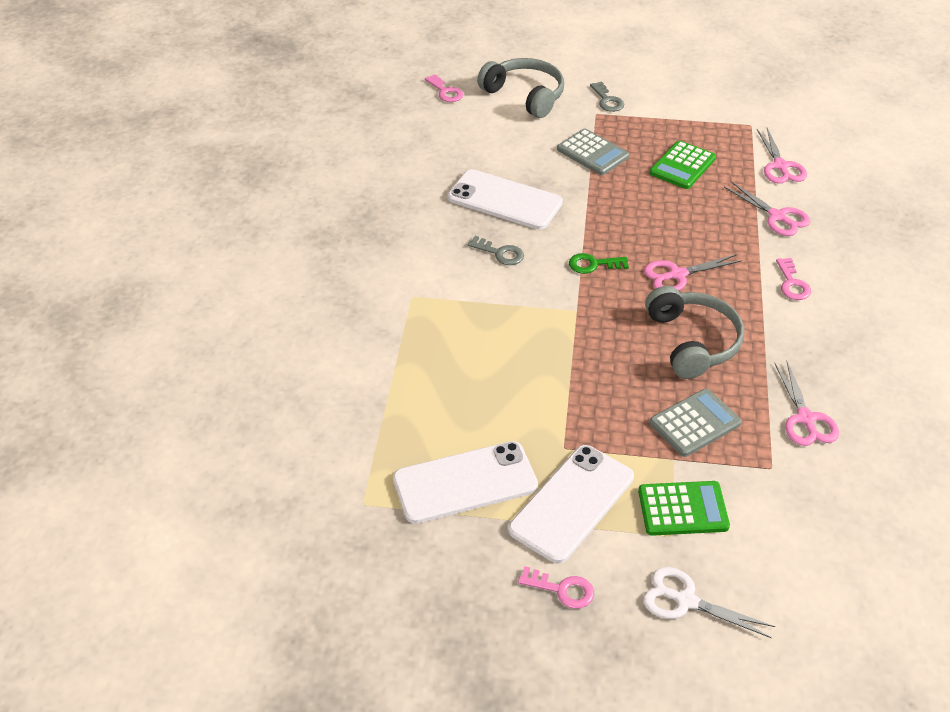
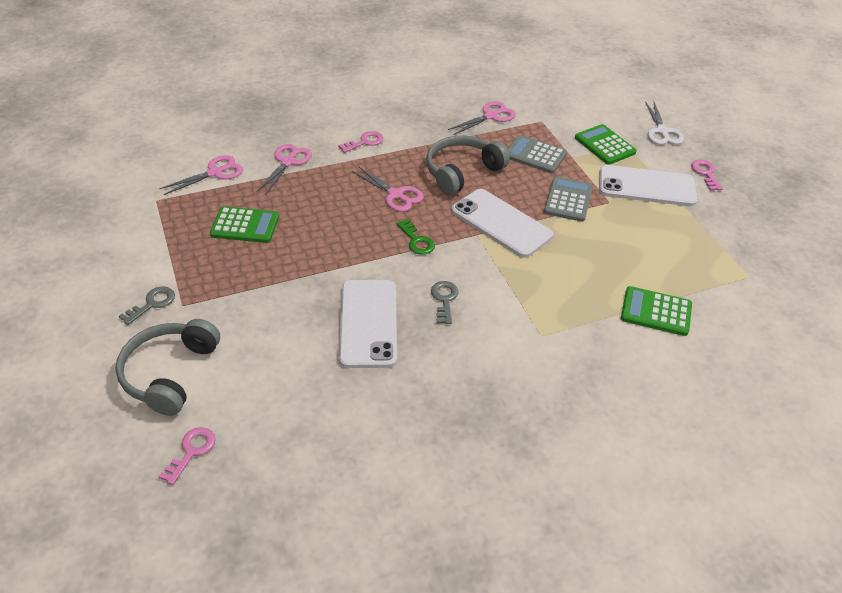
camera: 120 degrees left, 0 degrees up
white phone [393,441,538,524] -> white phone moved to [451,189,553,258]
grey calculator [557,128,629,175] -> grey calculator moved to [544,177,593,222]
none -> green calculator [621,286,692,336]

